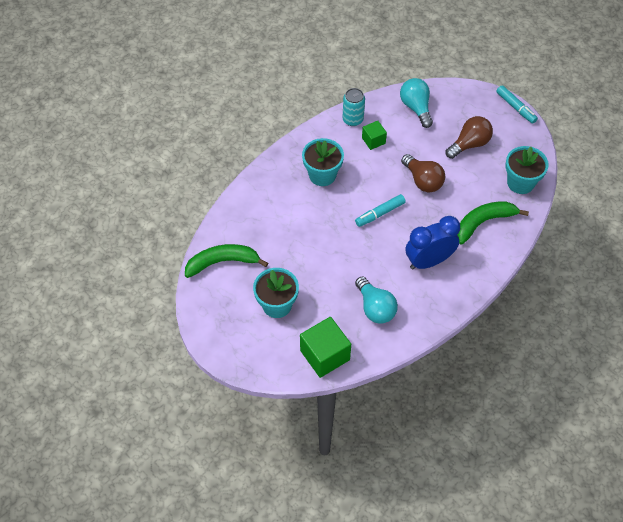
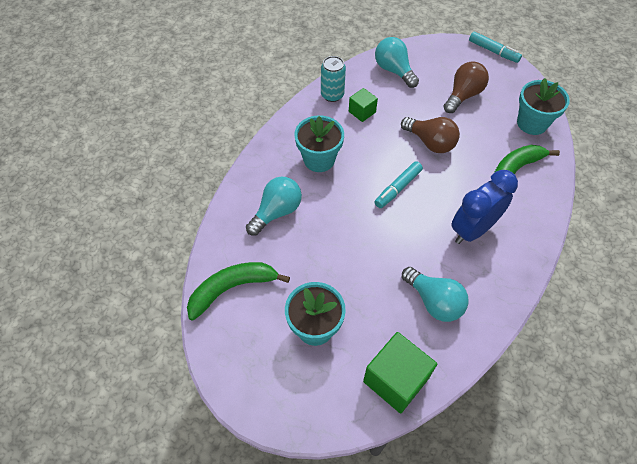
camera: 15 degrees left, 0 degrees up
none -> turquoise light bulb [246,177,302,236]

